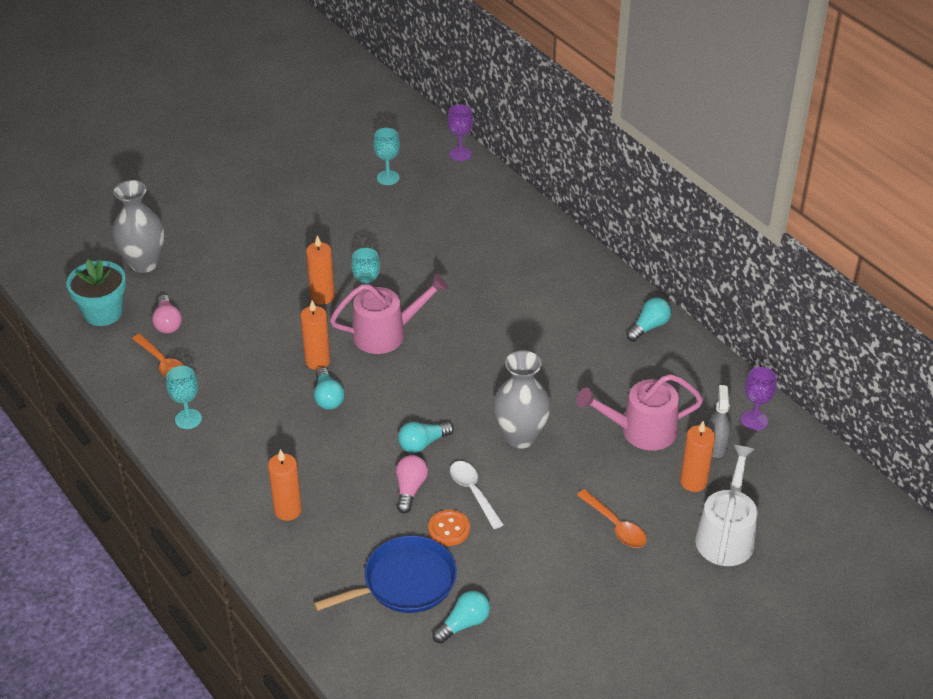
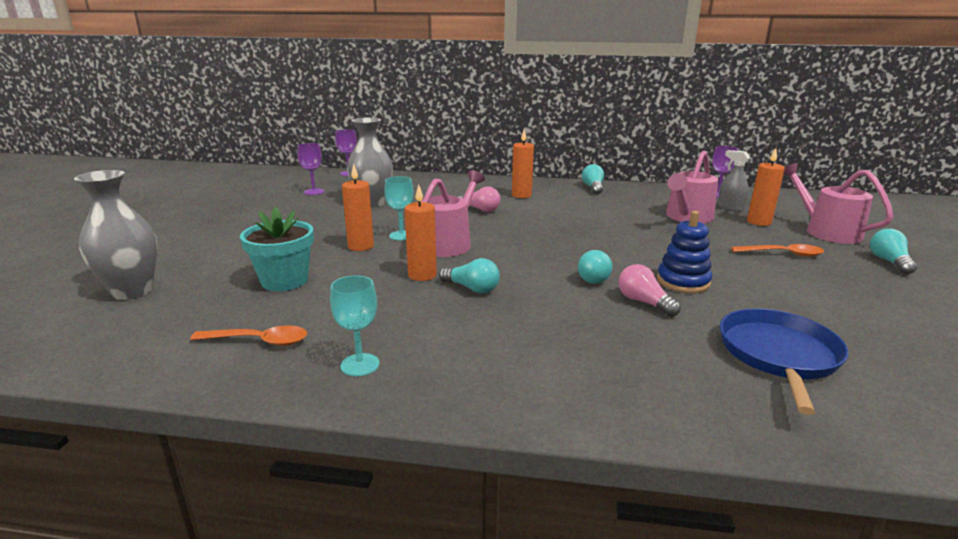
camera: 45 degrees left, 20 degrees down
turquoise flower pot [66,260,126,326] -> turquoise flower pot moved to [240,207,314,291]
pink light bulb [152,294,182,334] -> pink light bulb moved to [458,187,500,212]
orange candle [268,449,302,521] -> orange candle moved to [512,129,534,198]
turquoise goblet [373,128,400,185] -> purple goblet [297,143,324,195]
orange button [428,510,470,546] -> none
turquoise light bulb [432,591,490,644] -> turquoise light bulb moved to [870,229,917,274]
white spoon [450,461,504,529] -> blue stacking toy [657,211,712,293]
grey vase [493,351,551,449] -> grey vase moved to [347,117,393,207]
white watering can [695,445,758,566] -> pink watering can [783,163,893,244]

